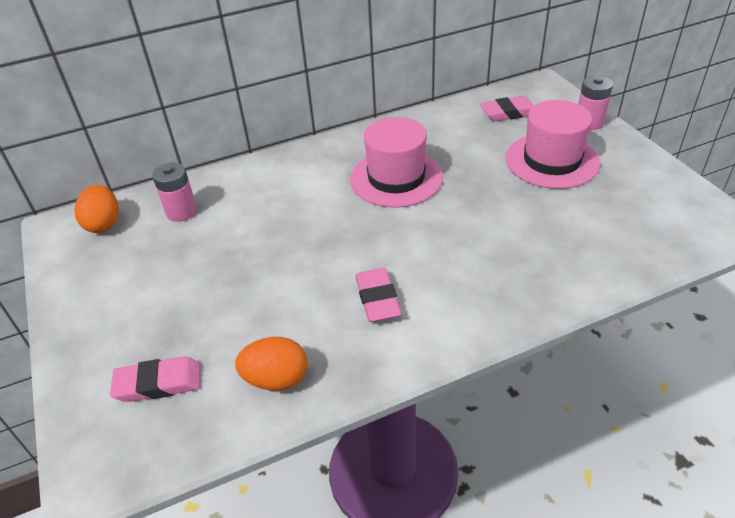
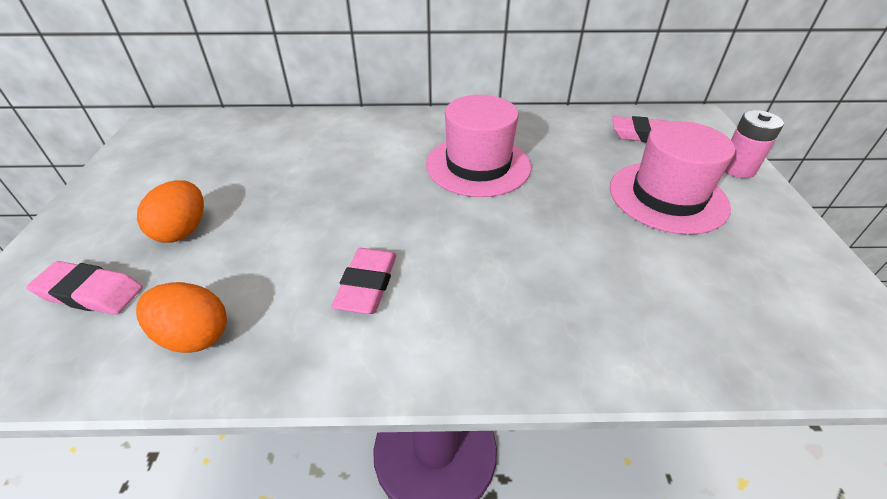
camera: 20 degrees right, 0 degrees up
orange egg [74,185,119,233] -> orange egg moved to [137,180,204,243]
pink battery [152,163,197,222] -> none

